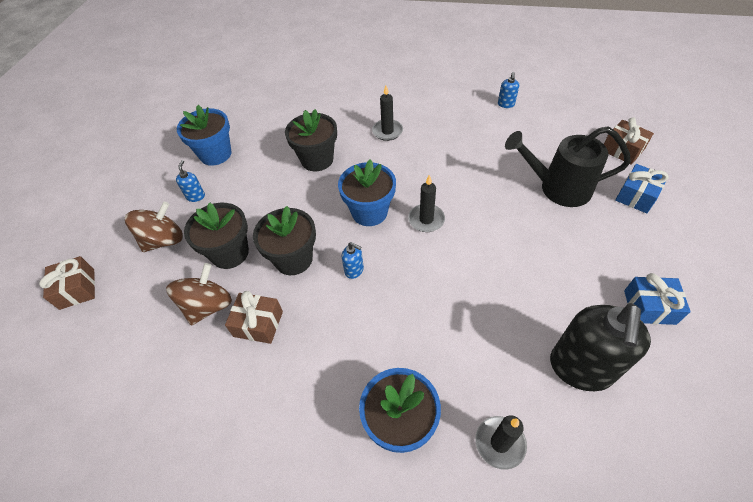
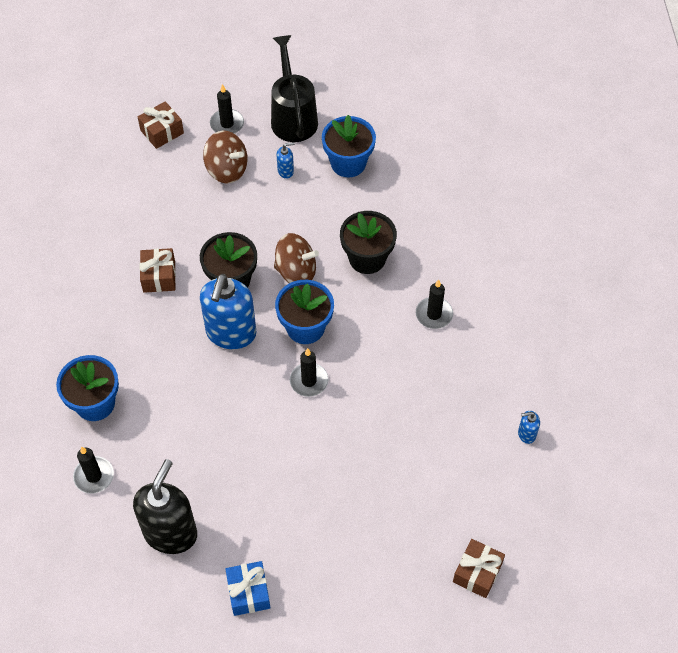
camera: 70 degrees right, 5 degrees up
brown spinning top [166,263,232,326] -> brown spinning top moved to [274,233,319,283]
black flower pot [184,203,249,269] -> none
blue soap dispenser [342,242,364,279] -> blue soap dispenser [200,274,256,349], size x2.37
black watering can [505,126,631,207] -> black watering can moved to [271,35,318,142]
black soap dispenser [550,303,651,391] -> black soap dispenser turned 105 degrees clockwise [133,459,197,554]
blue gift [615,164,669,213] -> none
none -> black candle [210,84,244,134]

